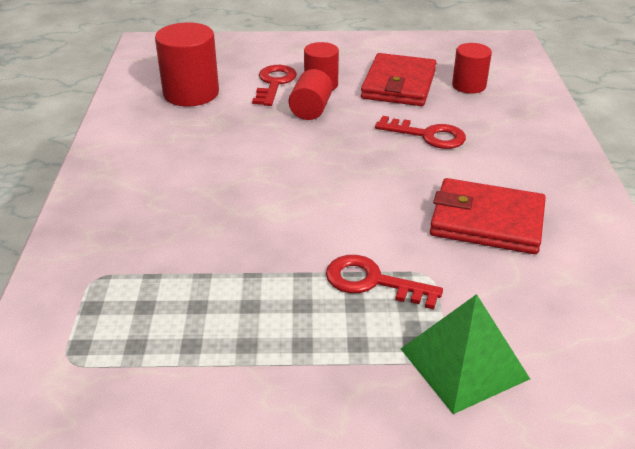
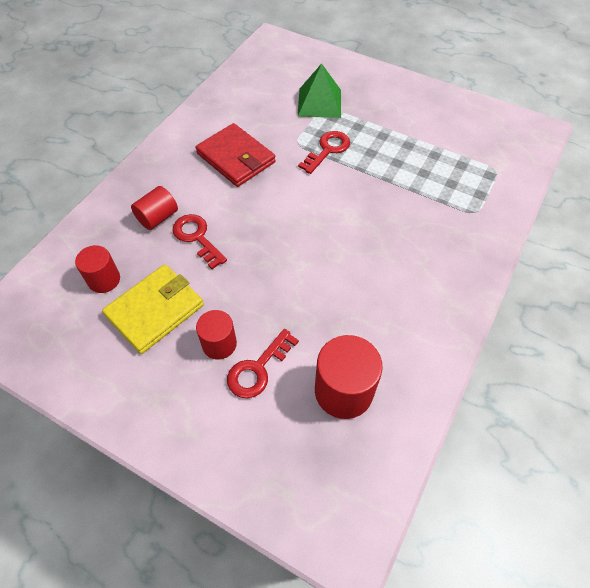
camera: 150 degrees left, 20 degrees up
red cylinder [289,69,333,120] -> red cylinder moved to [131,186,178,230]
red key [326,255,443,309] -> red key turned 105 degrees counterclockwise [298,131,350,174]
red wallet [361,53,436,106] -> yellow wallet [102,264,204,354]

